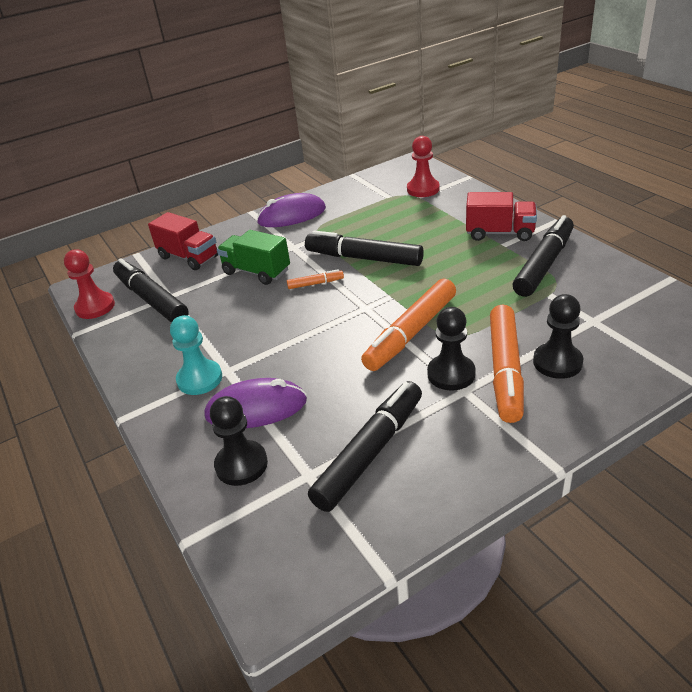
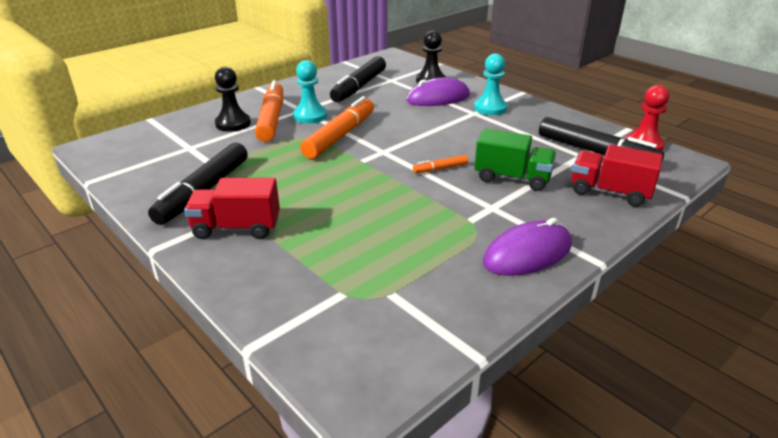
camera: 165 degrees right, 5 degrees down
black marker [305,230,424,266] -> none
red pawn [407,136,440,197] -> none
black pawn [427,307,476,391] -> turquoise pawn [293,60,327,124]

